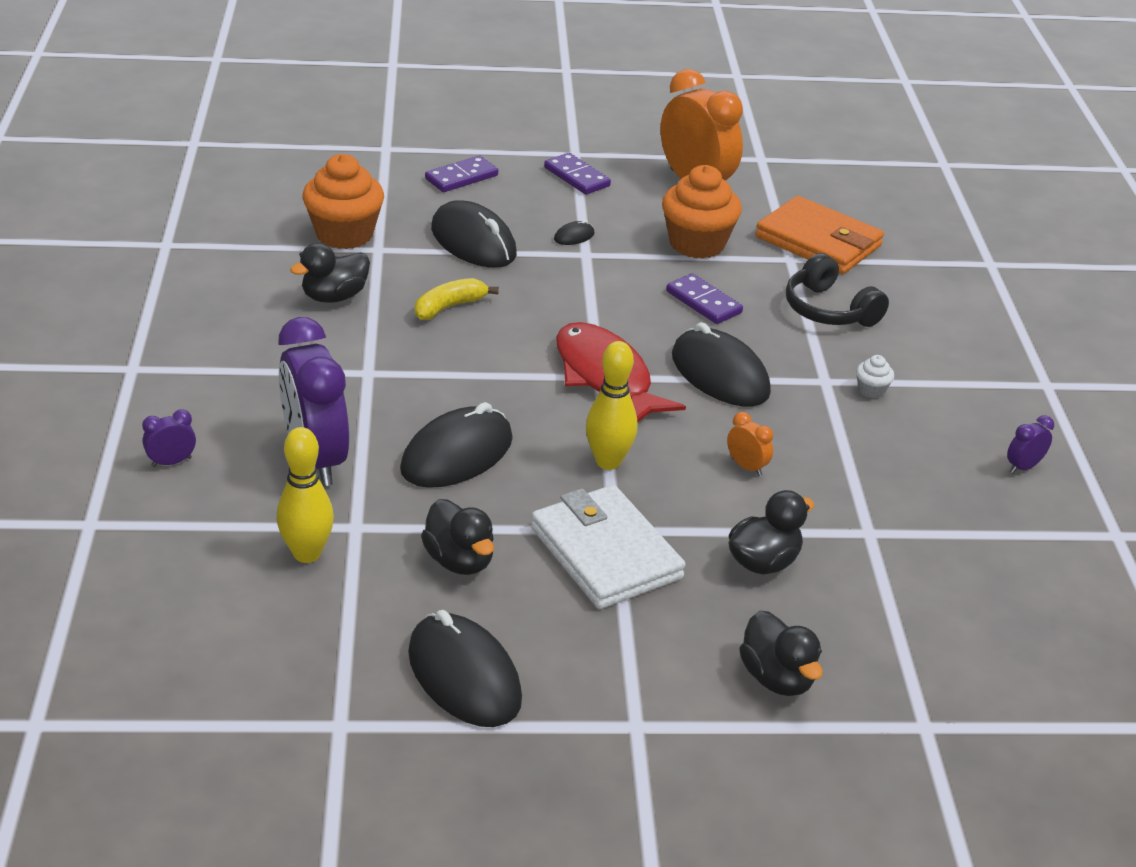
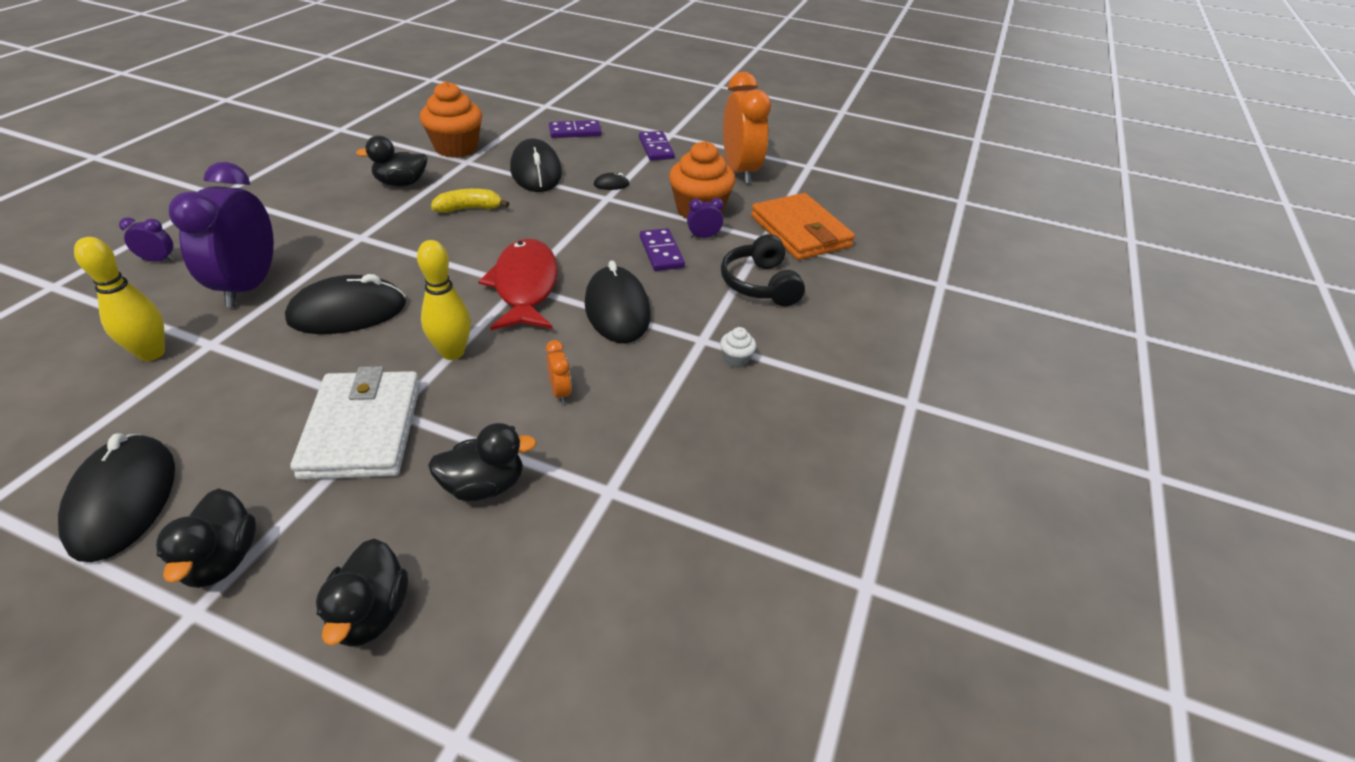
camera: 25 degrees right, 5 degrees up
black duck [421,499,494,575] -> black duck moved to [156,488,256,588]
purple clock [1007,415,1054,473] -> purple clock moved to [687,198,723,238]

